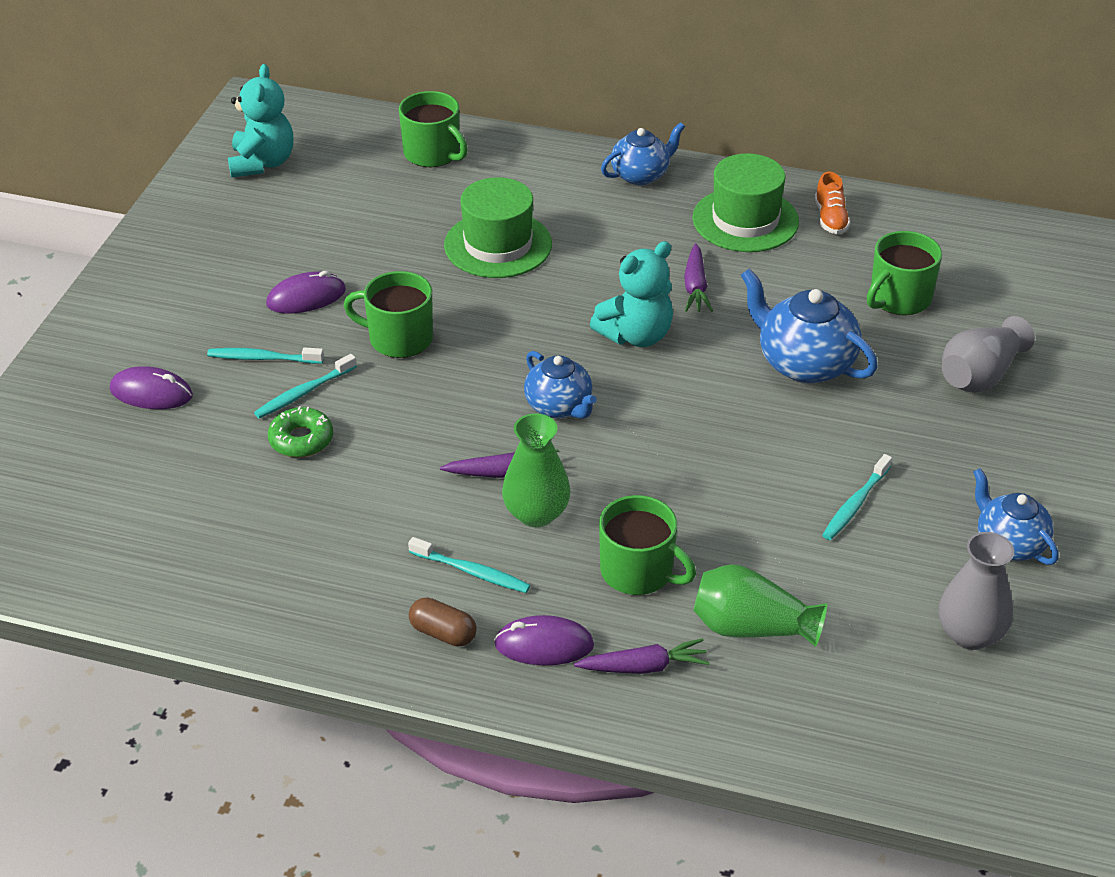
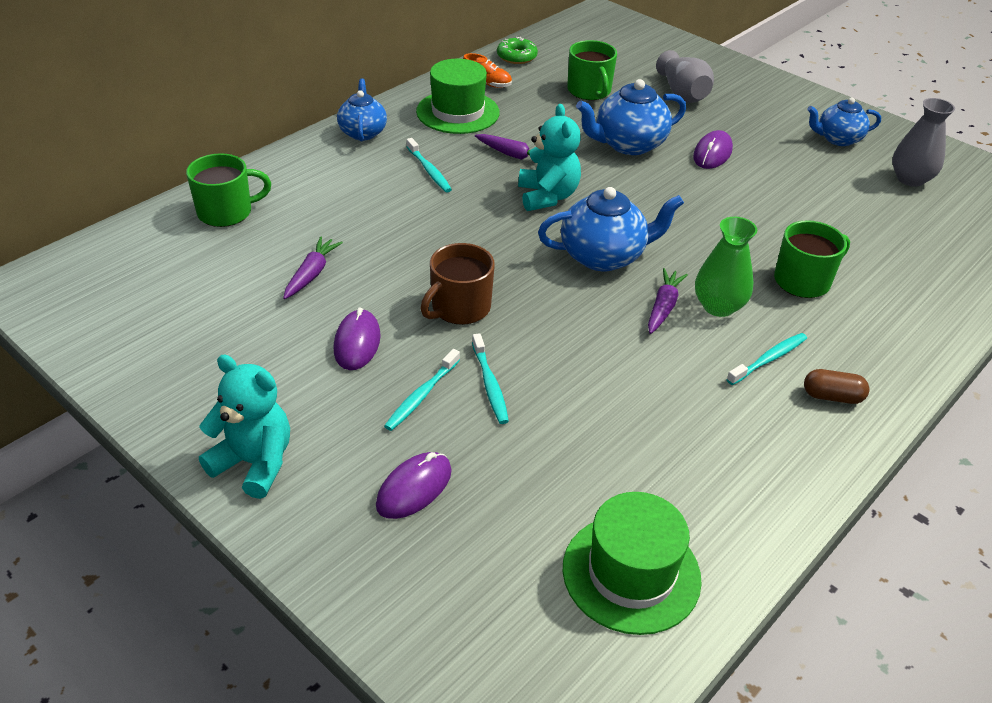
camera: 65 degrees left, 0 degrees up
turquoise teddy bear [228,64,293,178] -> turquoise teddy bear moved to [199,355,290,499]
green donut [268,406,333,458] -> green donut moved to [497,37,538,64]
green mug [344,271,433,358] -> brown mug [420,243,495,325]
brown capsule [409,598,476,647] -> brown capsule turned 45 degrees clockwise [804,369,869,404]
green hat [444,177,552,278] -> green hat moved to [563,492,702,635]
purple mouse [494,615,594,665] -> purple mouse moved to [693,130,733,169]
blue teapot [524,351,597,419] -> blue teapot [538,187,684,271], size x1.51
purple carrot [574,638,710,674] -> purple carrot moved to [283,236,343,299]
green vase [693,564,827,647] -> none
turquoise toothbrush [822,454,892,540] -> turquoise toothbrush moved to [406,138,452,192]

